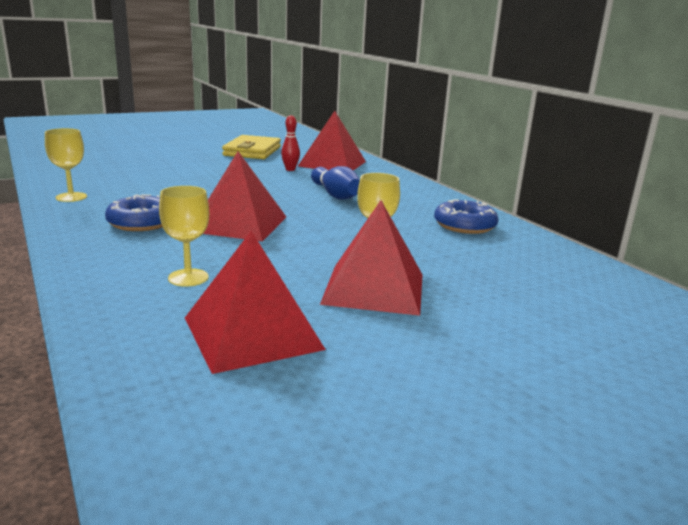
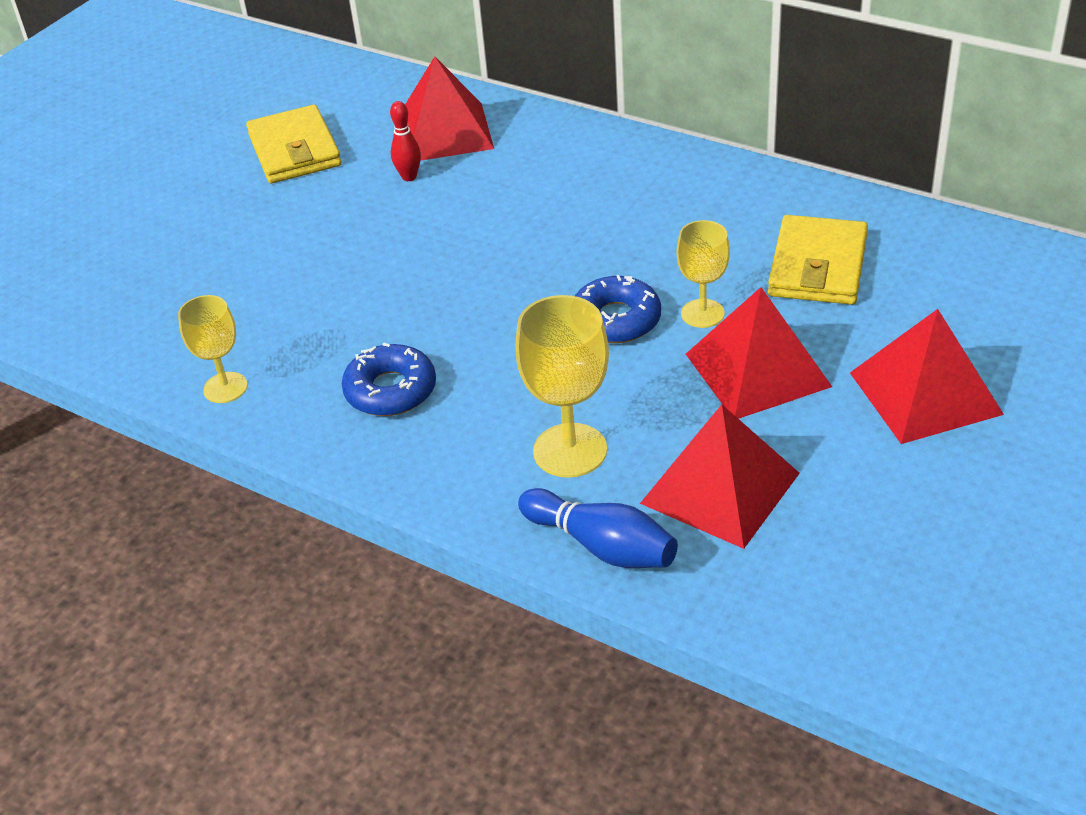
camera: 25 degrees left, 20 degrees up
yellow goblet [159,186,209,287] -> yellow goblet [515,295,609,478], size x1.56
red pyramid [203,151,286,241] -> red pyramid moved to [850,309,1004,444]
blue bowling pin [311,166,360,200] -> blue bowling pin moved to [518,488,678,568]
blue donut [434,199,499,234] -> blue donut moved to [575,275,661,343]
none -> yellow wallet [768,215,868,305]

